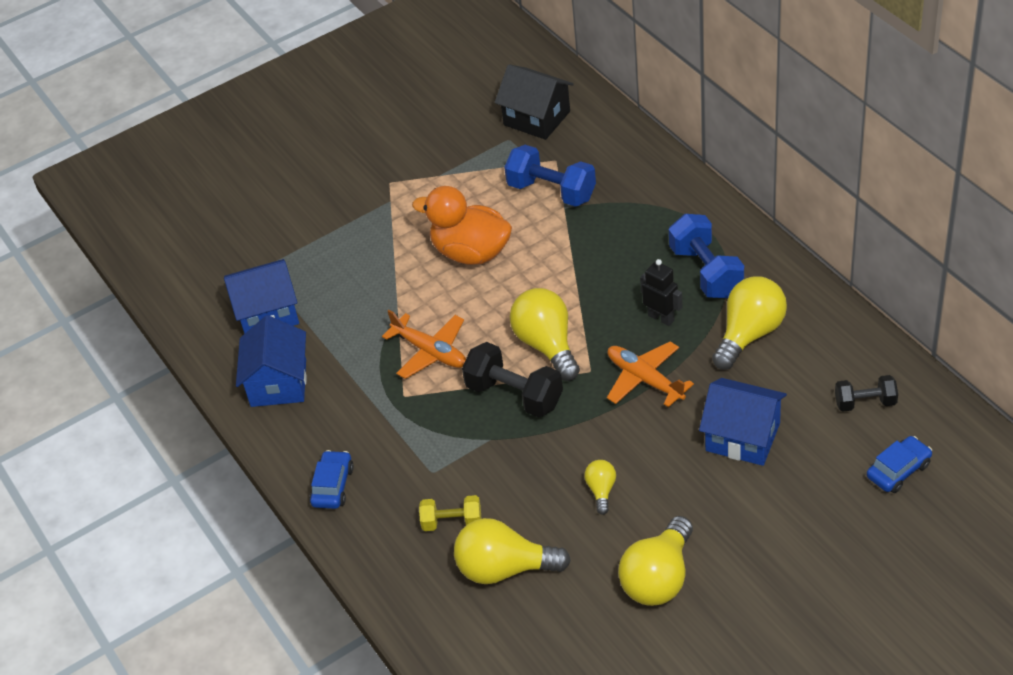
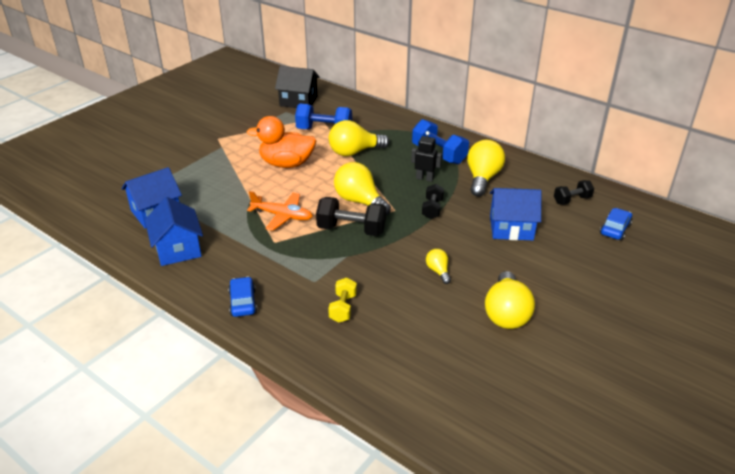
camera: 25 degrees left, 10 degrees down
yellow dumbbell [419,495,482,531] -> yellow dumbbell turned 60 degrees counterclockwise [328,278,357,322]
yellow light bulb [454,518,571,584] -> yellow light bulb moved to [329,120,389,156]
orange plane [607,341,694,407] -> black dumbbell [422,184,444,219]

